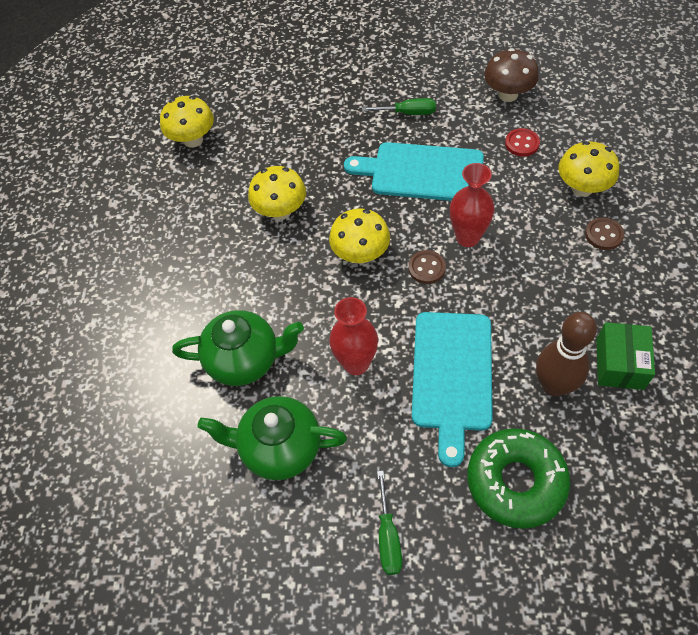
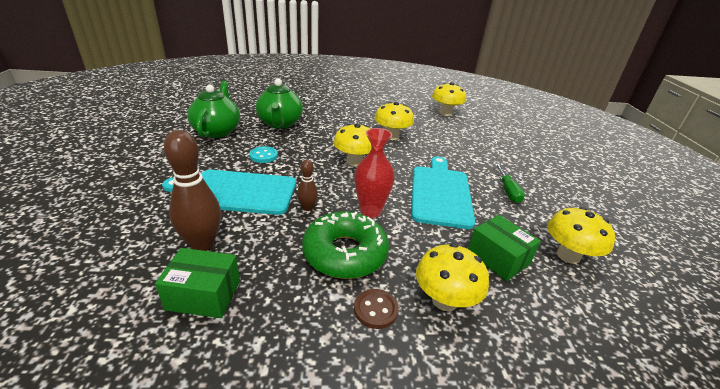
camera: 80 degrees right, 25 degrees down
red vase [329,297,378,375] -> turquoise button [249,146,278,163]
green screwdriver [377,471,402,575] -> none
brown button [408,250,446,284] -> none
green donut [467,428,570,529] -> green donut moved to [302,211,389,279]
brown mushroom [484,48,539,102] -> yellow mushroom [547,207,615,264]
red button [505,128,540,157] -> green box [468,215,541,281]
none -> brown bowling pin [297,159,318,211]

